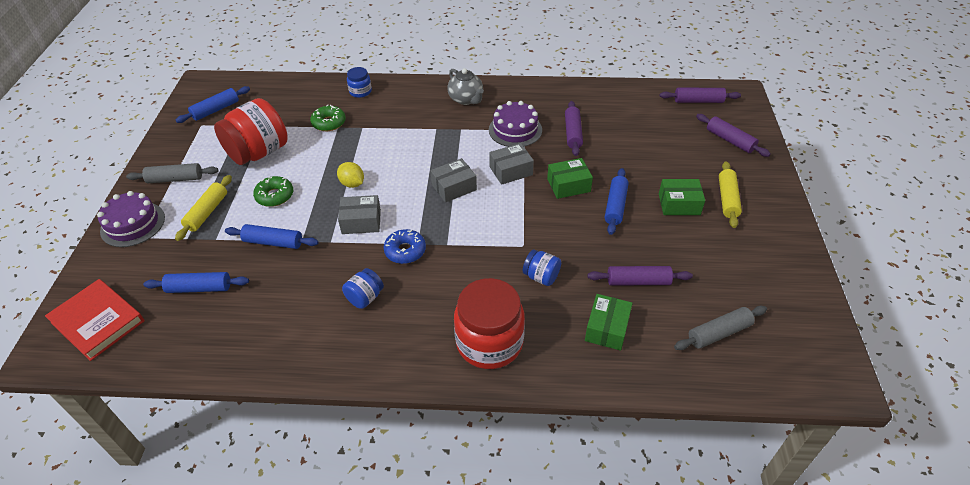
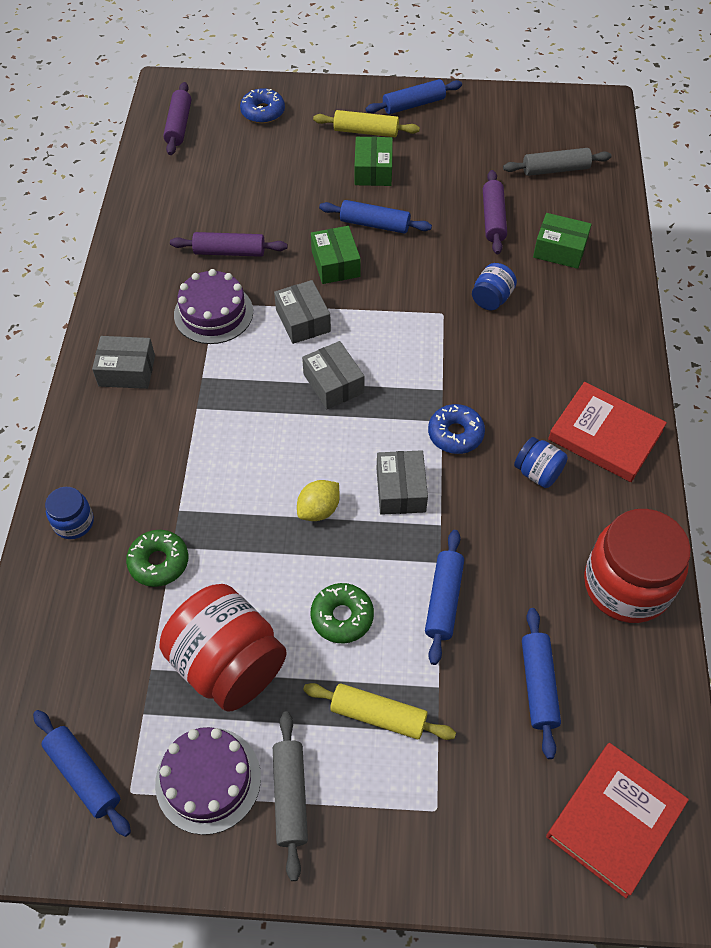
camera: 90 degrees left, 10 degrees up
purple cake [97,191,165,247] -> purple cake moved to [155,727,261,835]
grey teapot [447,68,484,105] -> grey box [92,336,155,389]
red jar [454,278,525,369] -> red jar moved to [584,509,691,623]
grey rolling pin [674,306,767,350] -> grey rolling pin turned 75 degrees counterclockwise [503,148,612,176]
purple rolling pin [696,114,771,157] -> blue donut [240,88,285,123]
none -> blue rolling pin [366,79,462,114]
none -> red book [548,382,667,482]

